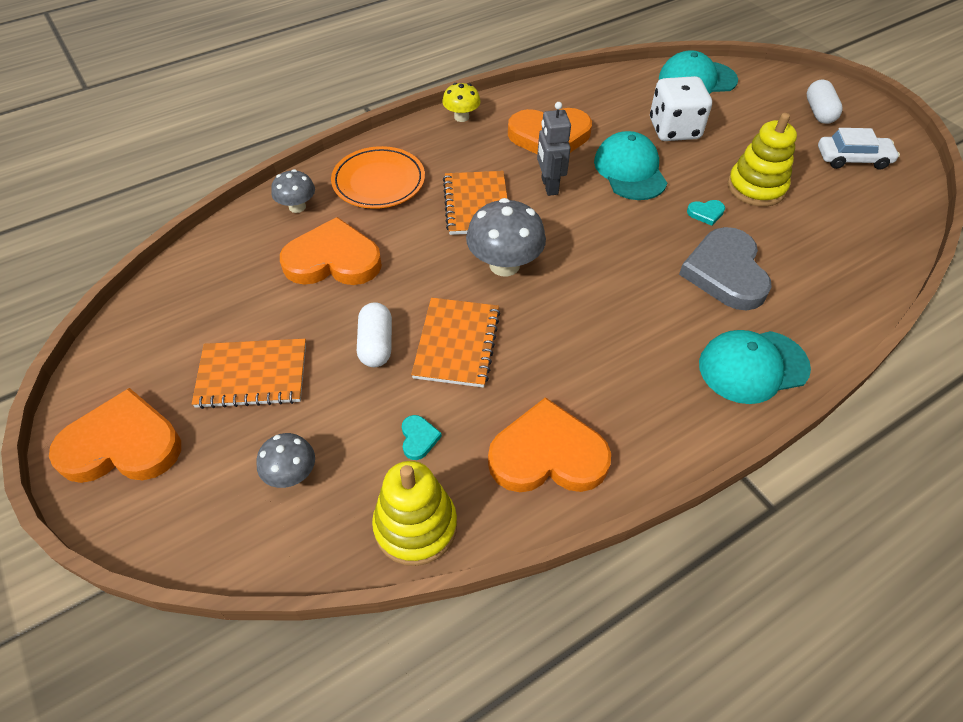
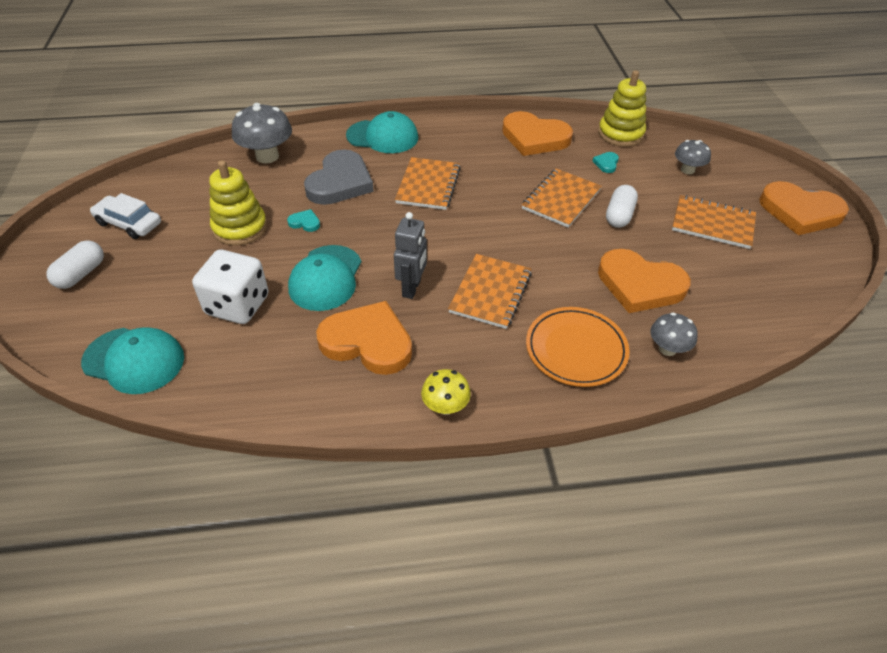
camera: 155 degrees left, 5 degrees down
grey mushroom [466,198,546,277] -> grey mushroom moved to [232,103,292,164]
none -> orange notebook [395,157,461,210]

